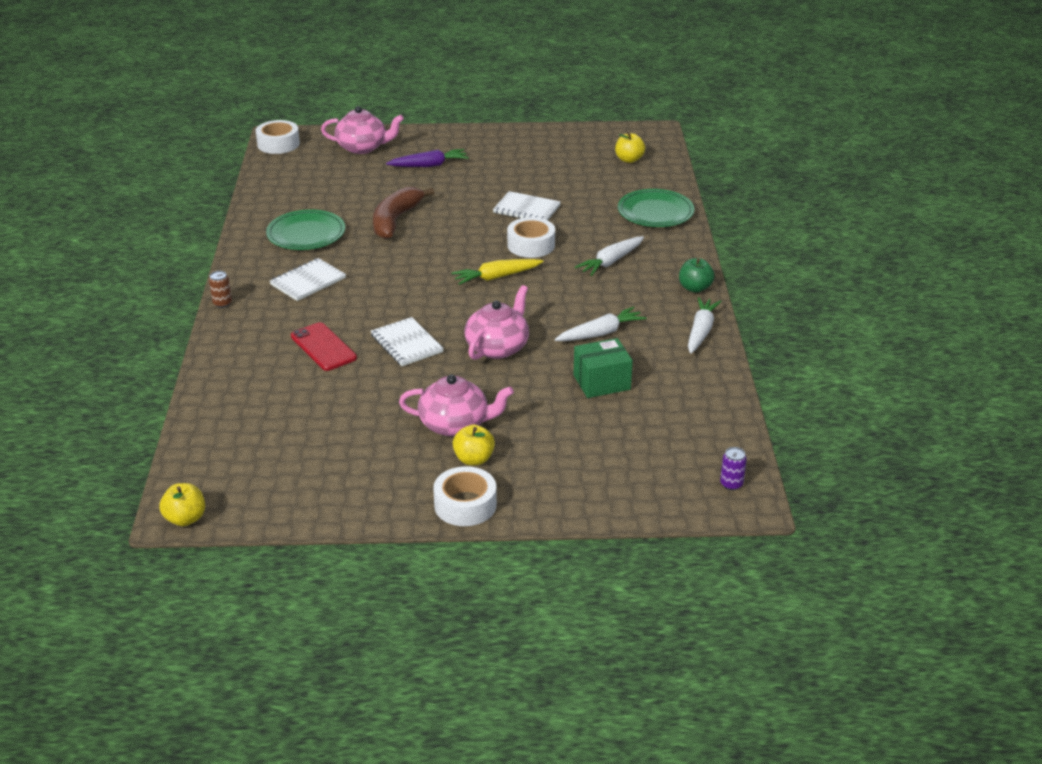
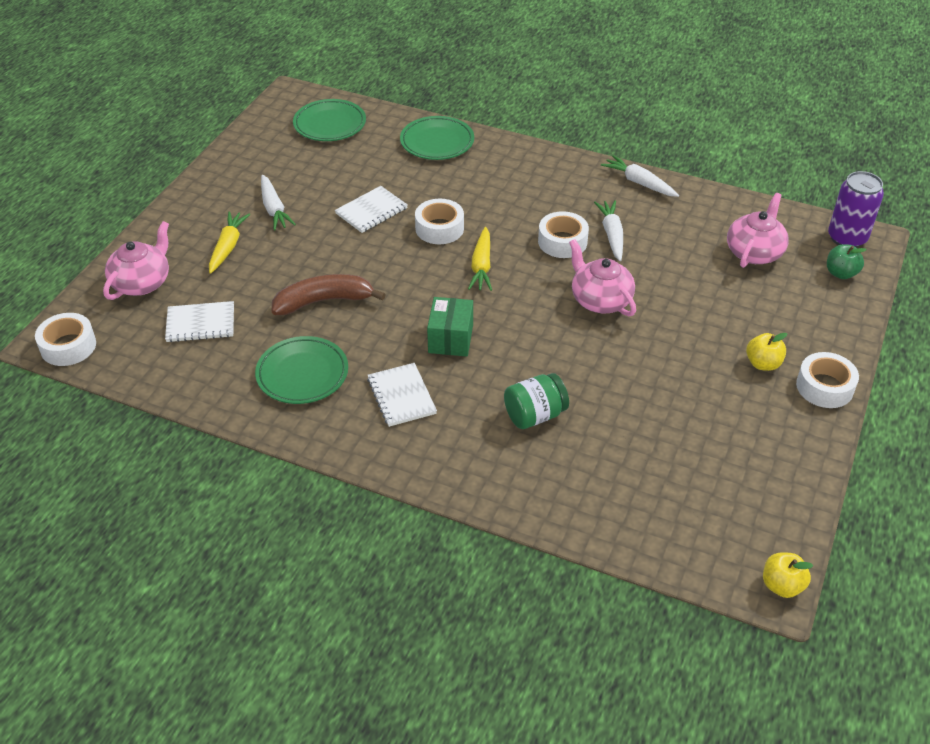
camera: 65 degrees left, 10 degrees up
brown can [209,271,232,308] -> none
red phone [291,322,357,371] -> green jar [504,373,569,429]
white notebook [371,317,444,366] -> white notebook moved to [165,301,234,342]
brown banana [373,187,434,239] -> brown banana turned 120 degrees clockwise [272,274,386,315]
purple carrot [386,149,469,167] -> yellow carrot [209,211,250,274]
pink teapot [399,375,514,436] -> pink teapot moved to [727,193,789,268]
green box [573,338,633,398] -> green box moved to [427,297,473,357]
white carrot [575,236,644,276] -> white carrot moved to [261,175,296,231]
yellow apple [615,132,645,163] -> green plate [293,99,366,141]
green apple [679,258,715,293] -> green apple moved to [827,244,866,279]
purple can [720,447,747,490] -> purple can [828,171,884,248], size x2.16
none -> white tape [538,211,589,258]

